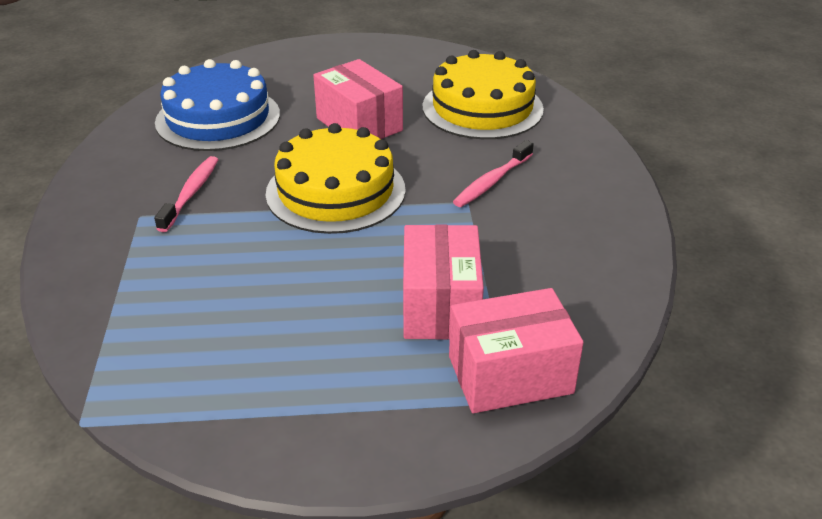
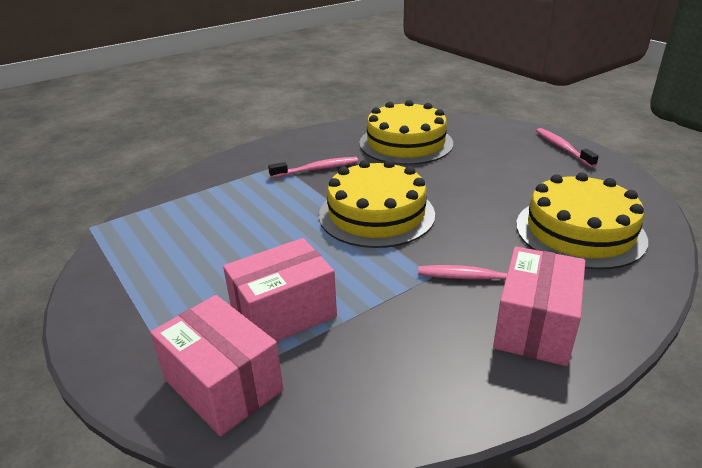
camera: 60 degrees right, 5 degrees down
blue cake [155,59,280,151] -> yellow cake [359,100,453,165]
pink box [313,59,403,139] -> pink box moved to [493,246,585,366]
none -> pink toothbrush [536,128,599,167]

